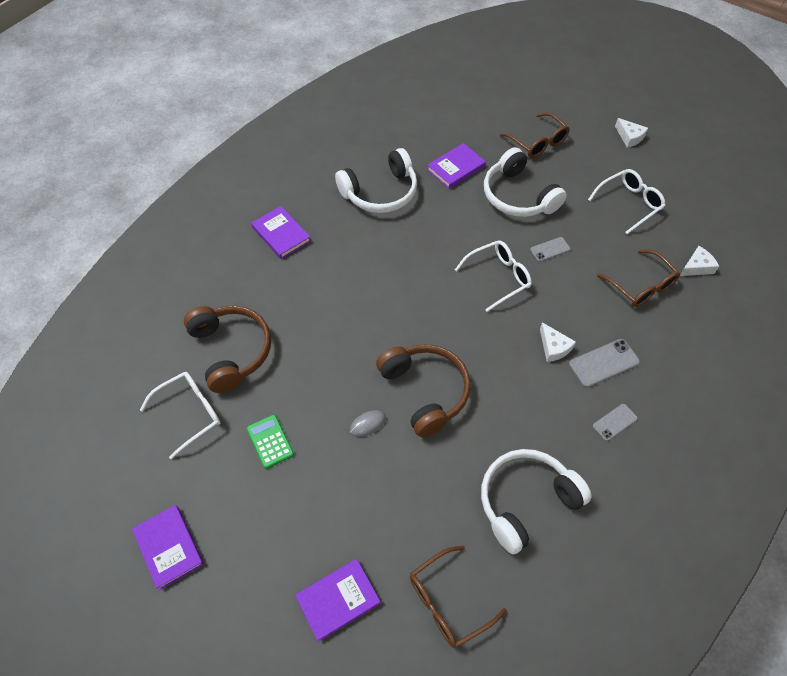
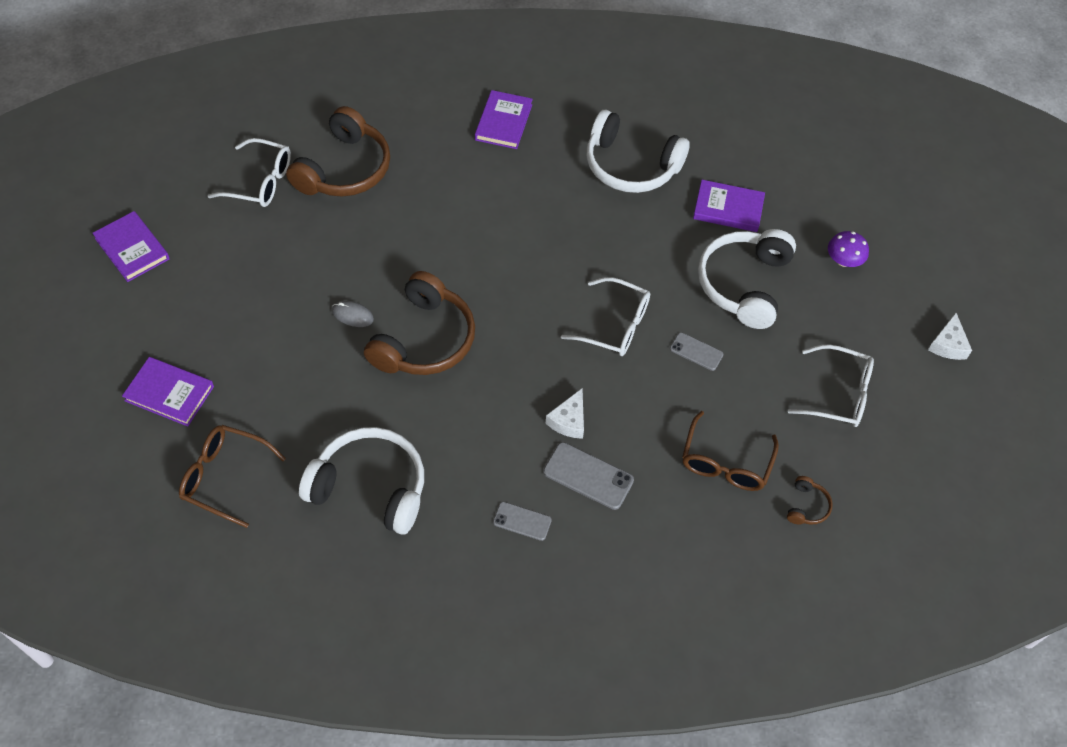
camera: 50 degrees right, 0 degrees up
purple book [132,505,204,590] -> purple book turned 60 degrees counterclockwise [92,211,170,282]
green calculator [246,415,294,469] -> none
brown glasses [500,112,570,158] -> purple mushroom [828,231,869,267]
white cheese [680,246,719,276] -> brown headphones [787,476,833,525]

